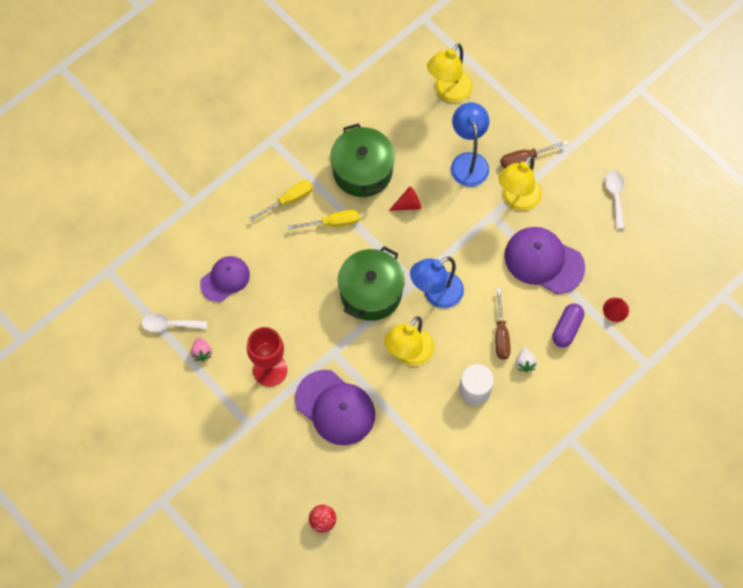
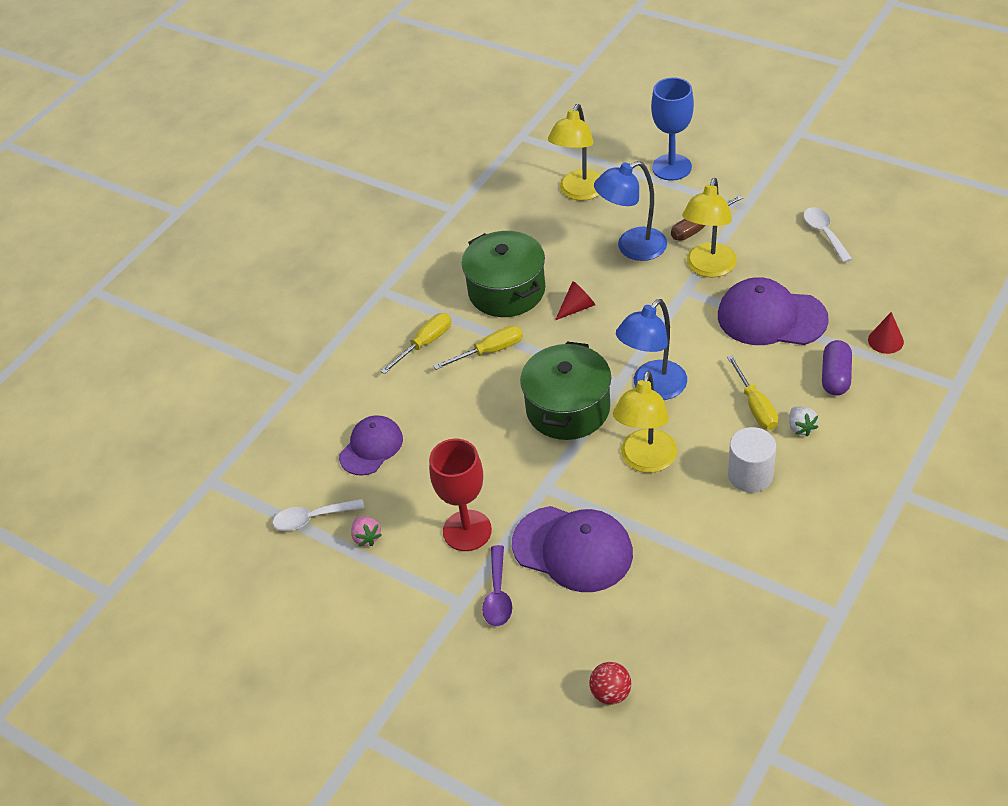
camera: 10 degrees left, 20 degrees down
blue lamp [451,102,489,187] -> blue lamp turned 90 degrees counterclockwise [594,161,667,261]
brown screwdriver [495,288,511,359] -> yellow screwdriver [727,355,778,430]
none -> purple spoon [482,545,512,626]
none -> blue goblet [651,77,694,181]

